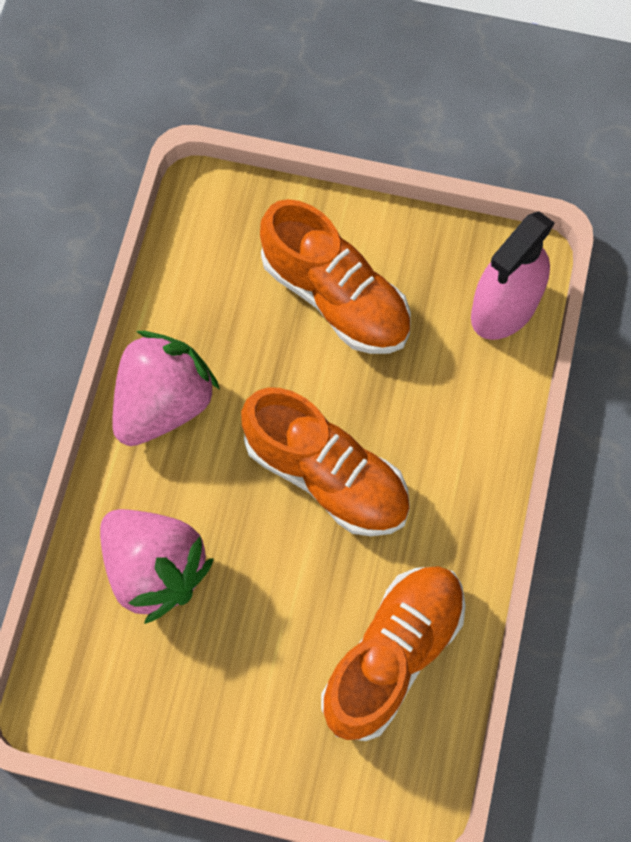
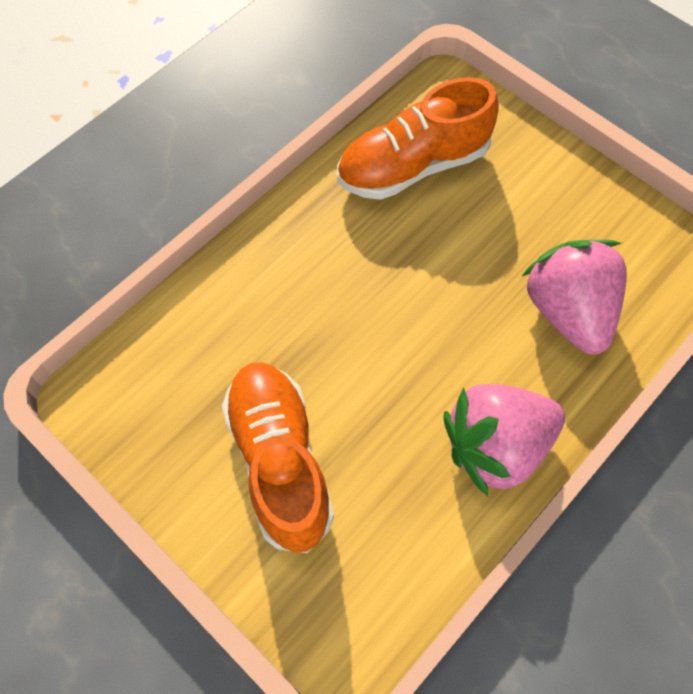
camera: 150 degrees left, 5 degrees down
orange shoe [241,387,410,536] -> none
pink spray bottle [471,211,555,340] -> none

